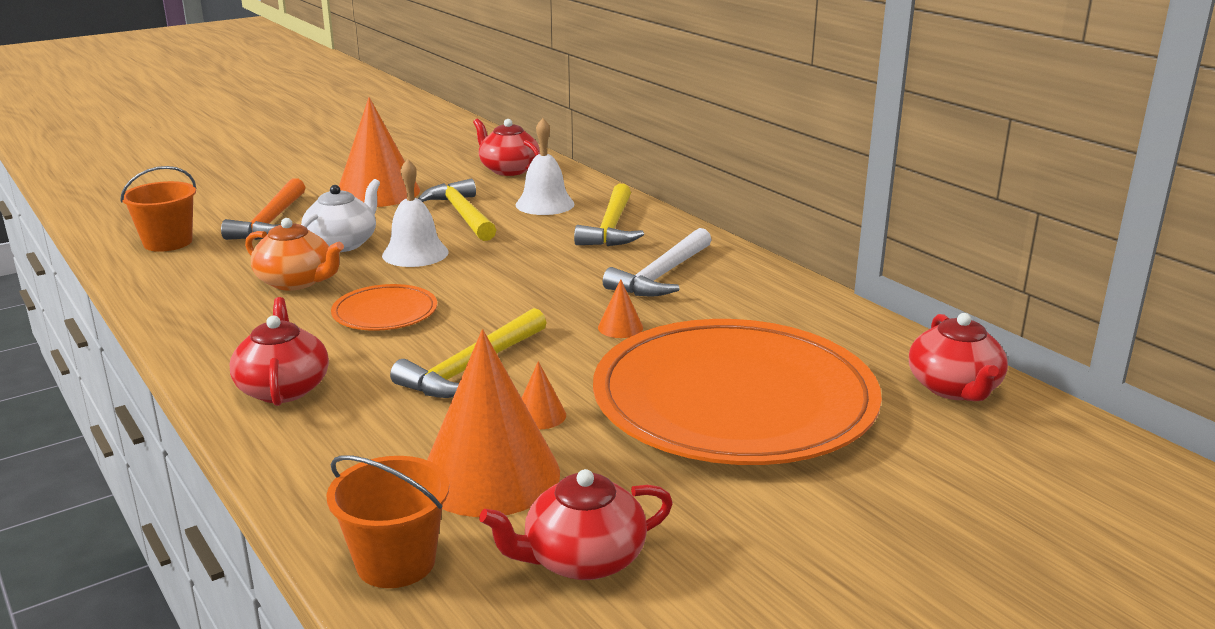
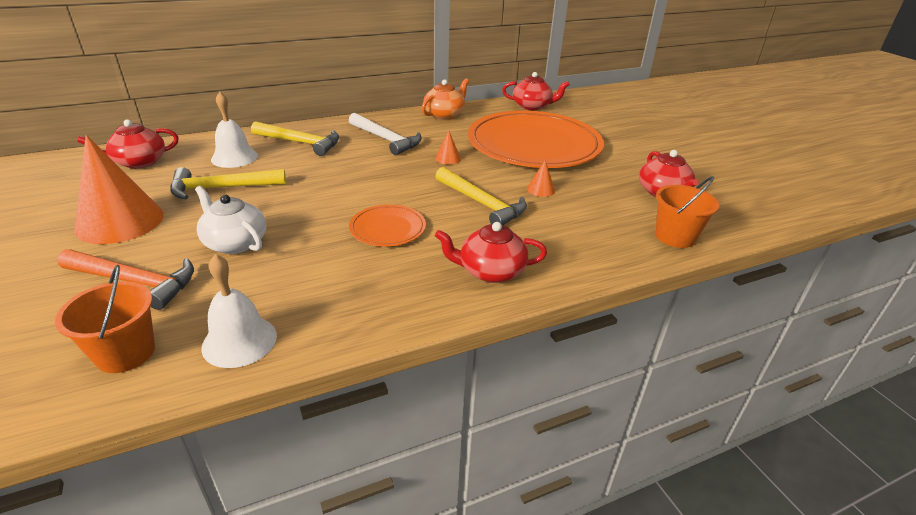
camera: 80 degrees left, 10 degrees up
orange teapot [245,218,344,291] -> orange teapot moved to [421,79,469,120]
white bell [382,159,449,267] -> white bell moved to [201,254,277,368]
orange cone [427,329,560,517] -> none

